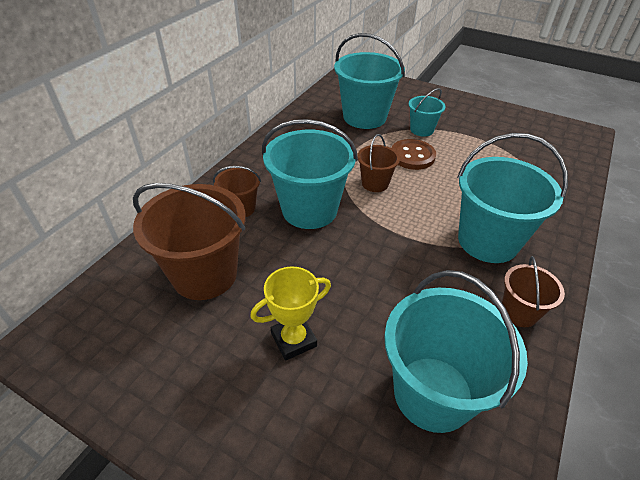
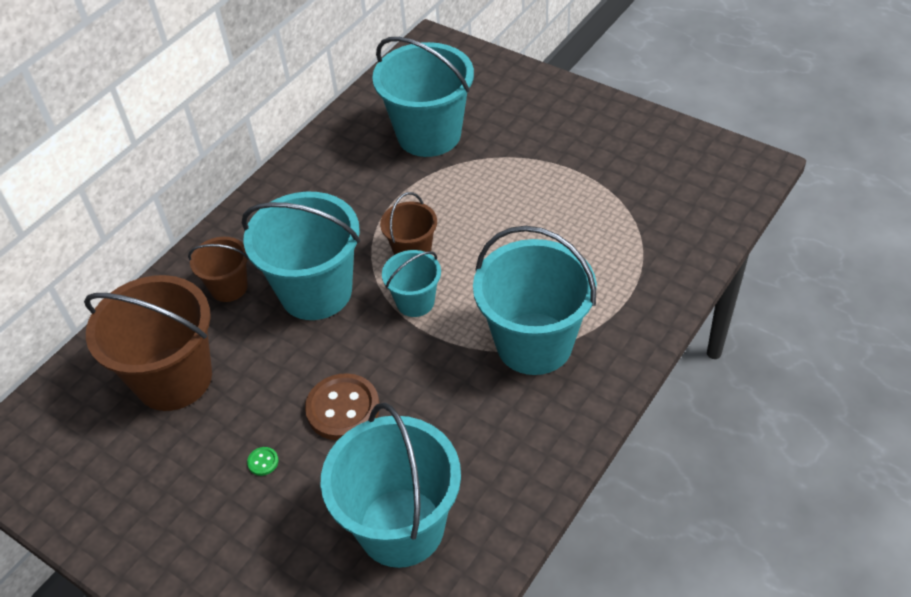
camera: 10 degrees right, 5 degrees up
yellow trophy [250,266,331,361] -> green button [247,447,279,476]
brown button [392,139,436,170] -> brown button moved to [305,373,380,441]
turquoise bucket [409,88,446,137] -> turquoise bucket moved to [382,250,441,317]
brown bucket [502,256,565,327] -> none

